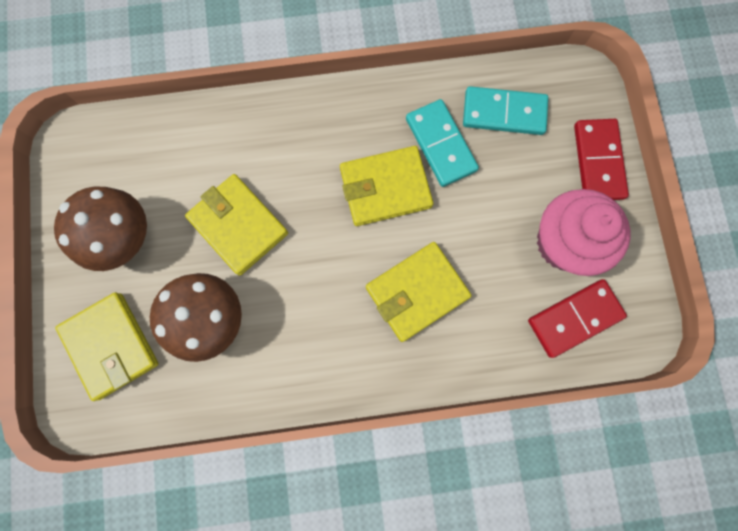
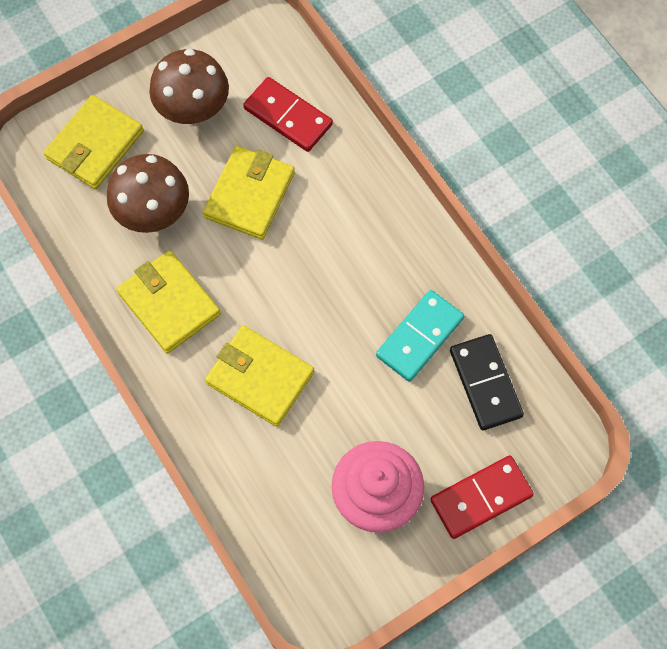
camera: 65 degrees right, 10 degrees down
yellow wallet [340,146,433,226] -> yellow wallet moved to [117,250,221,354]
turquoise domino [463,86,548,135] -> black domino [450,334,524,431]
red domino [528,279,627,358] -> red domino moved to [243,77,333,152]

